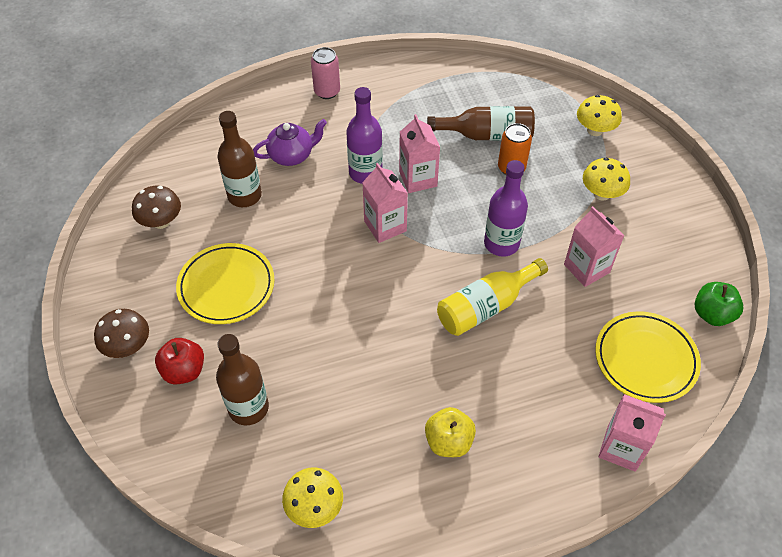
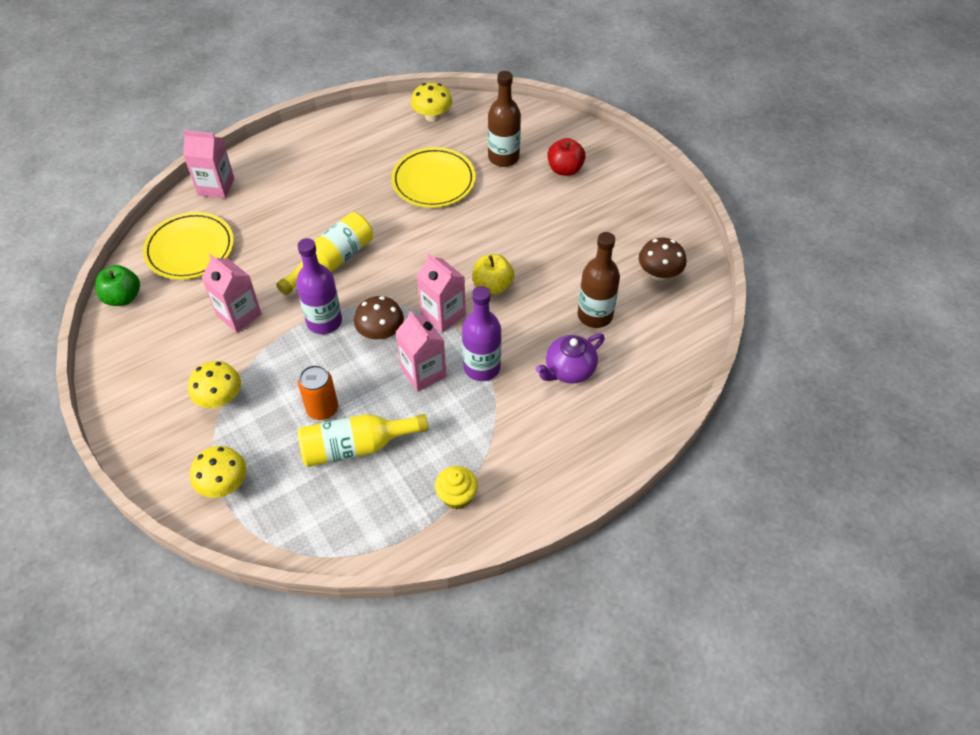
camera: 165 degrees right, 0 degrees up
brown mushroom [94,309,149,358] -> brown mushroom moved to [354,296,404,340]
yellow plate [176,243,275,324] -> yellow plate moved to [391,147,476,208]
pink can [311,47,340,99] -> none
yellow apple [425,407,476,457] -> yellow apple moved to [473,254,514,295]
brown bottle [427,106,535,141] -> yellow bottle [298,414,428,467]
none -> yellow cupcake [435,466,478,510]

